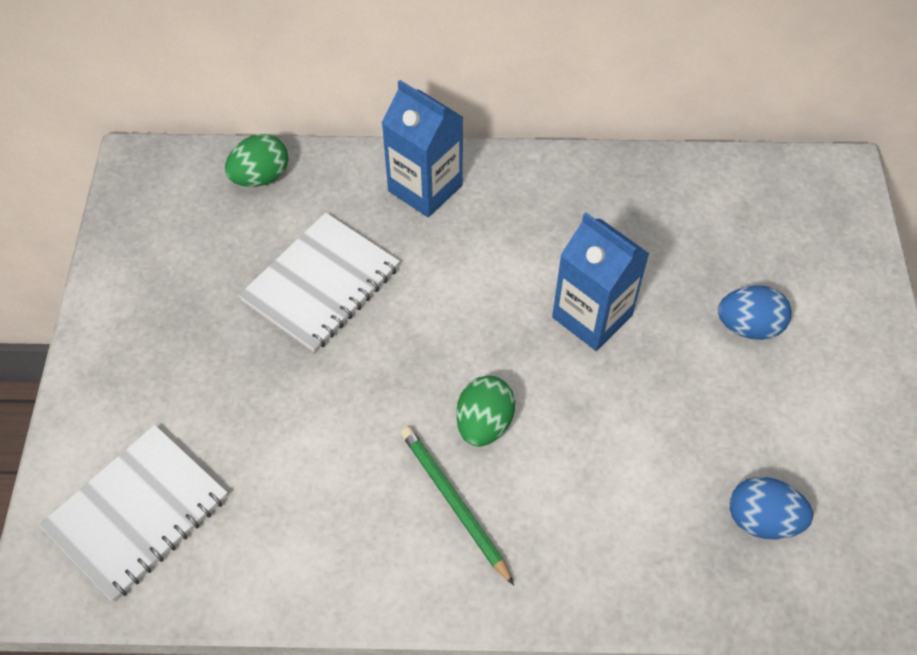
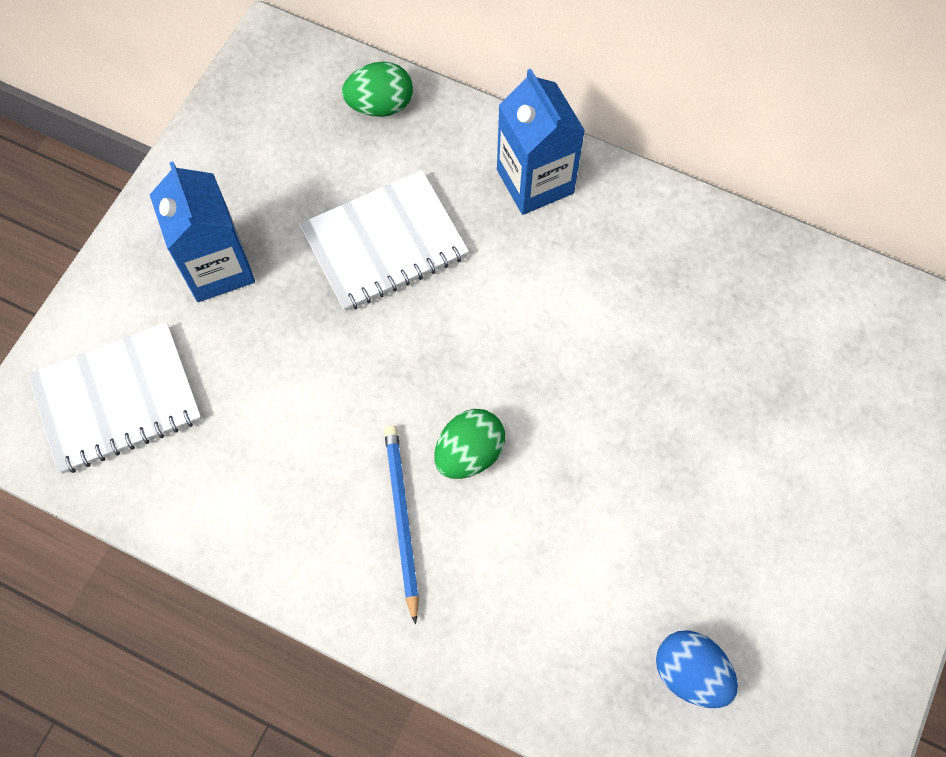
camera: 25 degrees right, 10 degrees up
green pencil [401,427,514,585] -> blue pencil [384,425,419,625]
blue carton [552,212,650,351] -> blue carton moved to [150,161,255,302]
blue egg [718,285,792,340] -> none

